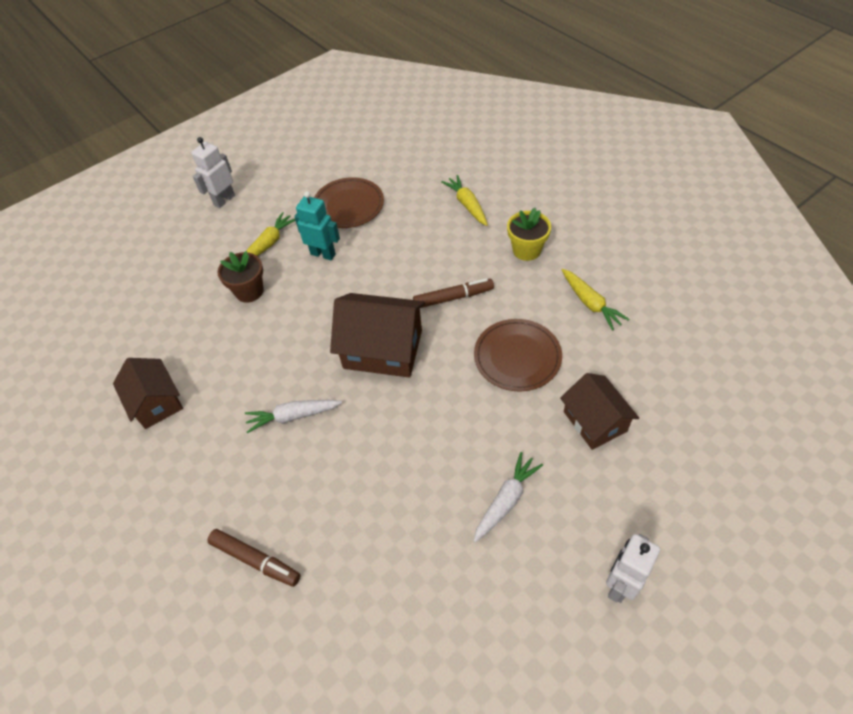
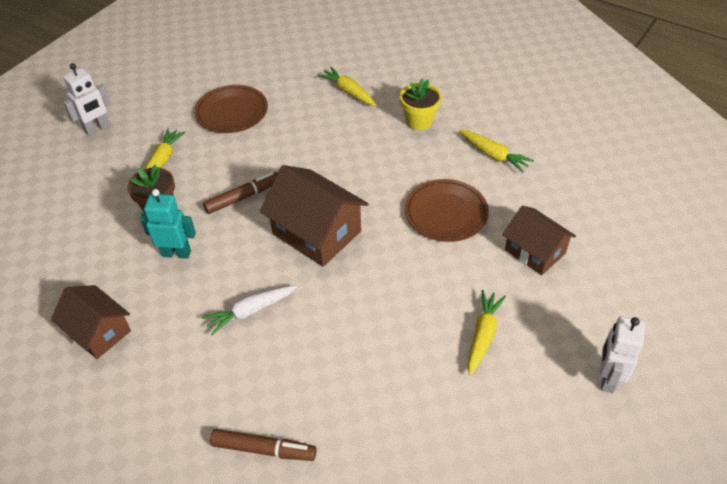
camera: 20 degrees left, 5 degrees down
white robot [191,137,235,208] -> white robot turned 150 degrees counterclockwise [63,63,111,136]
turquoise robot [294,191,340,260] -> turquoise robot moved to [140,189,196,259]
brown house [330,293,425,378] -> brown house turned 45 degrees clockwise [260,165,368,267]
brown marker [413,278,494,308] -> brown marker moved to [203,172,278,214]
white carrot [474,452,543,542] -> yellow carrot [467,290,506,376]

